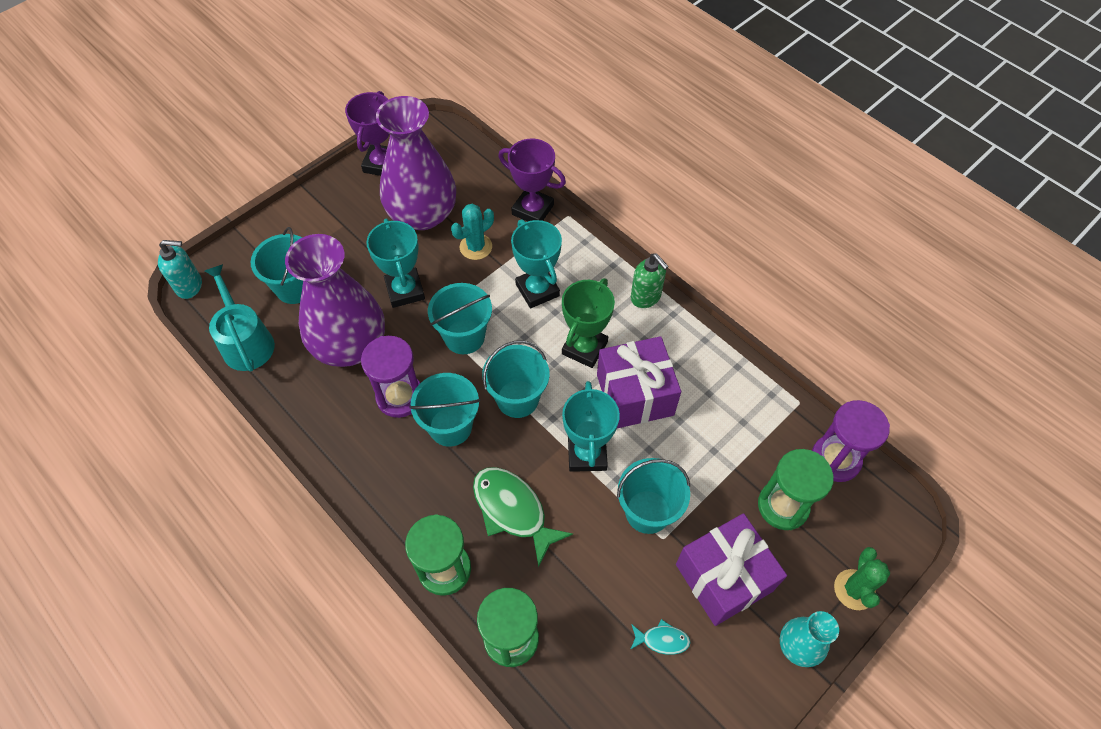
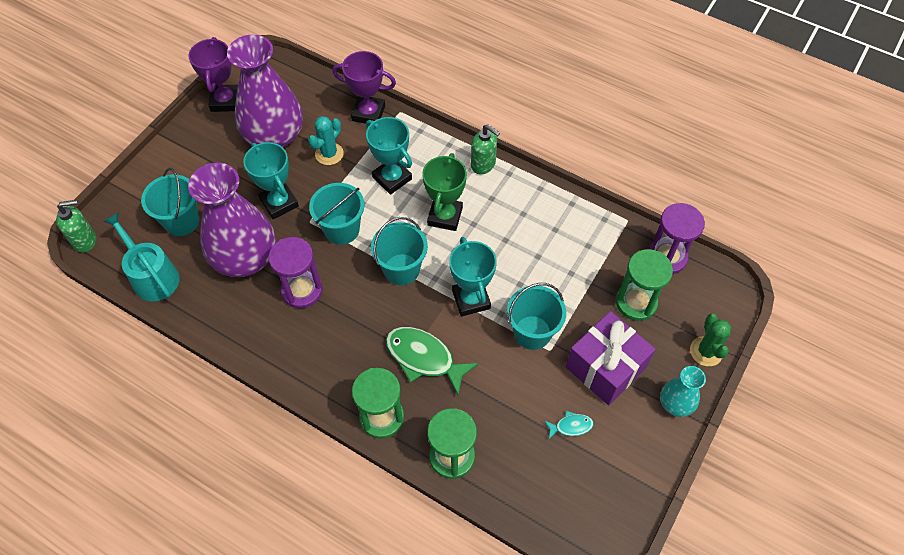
camera: 15 degrees left, 0 degrees up
turquoise soap dispenser [158,240,202,299] -> green soap dispenser [56,200,96,253]
turquoise bucket [409,373,480,447] -> none
purple gift [597,336,681,428] -> none

